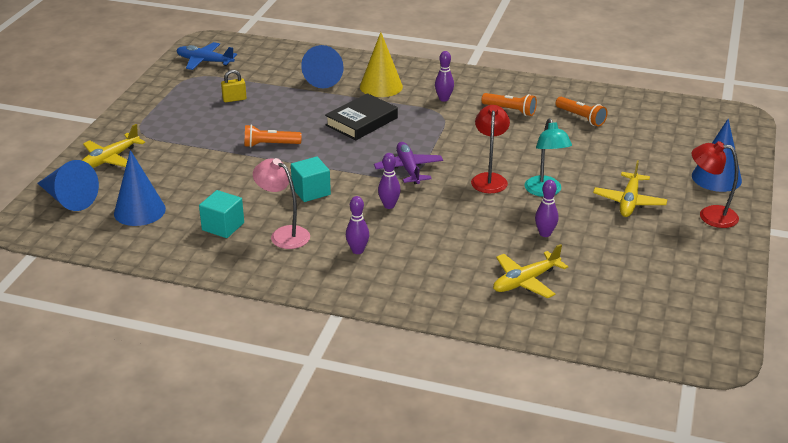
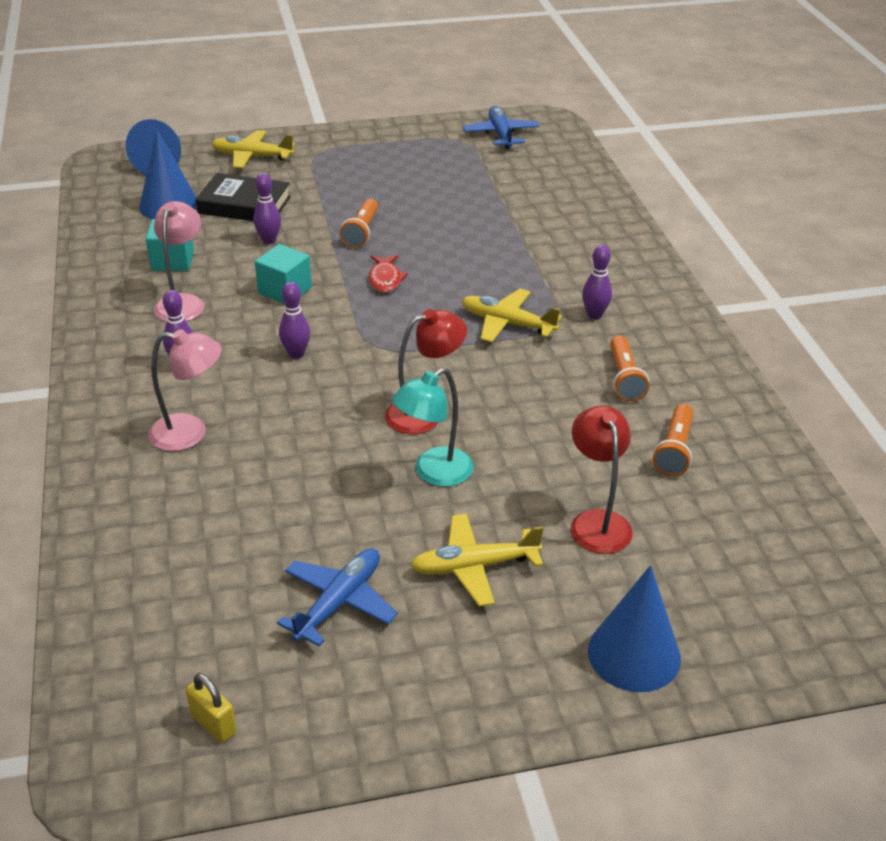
camera: 60 degrees right, 5 degrees up
yellow padlock [221,70,247,102] -> yellow padlock moved to [186,673,236,743]
orange flashlight [245,125,302,147] -> orange flashlight turned 135 degrees counterclockwise [340,199,378,248]
blue cone [301,45,344,88] -> none
black book [325,93,398,140] -> black book moved to [195,173,291,221]
yellow cone [360,32,403,97] -> none
purple plane [374,142,443,184] -> none
yellow plane [493,244,568,298] -> yellow plane moved to [462,289,562,343]
purple bowling pin [535,180,558,237] -> purple bowling pin moved to [253,173,281,244]
red lamp [692,141,739,228] -> red lamp moved to [571,406,633,554]
none -> pink lamp [148,329,222,451]
none -> blue plane [277,548,398,646]
none -> red fish [369,255,408,293]

